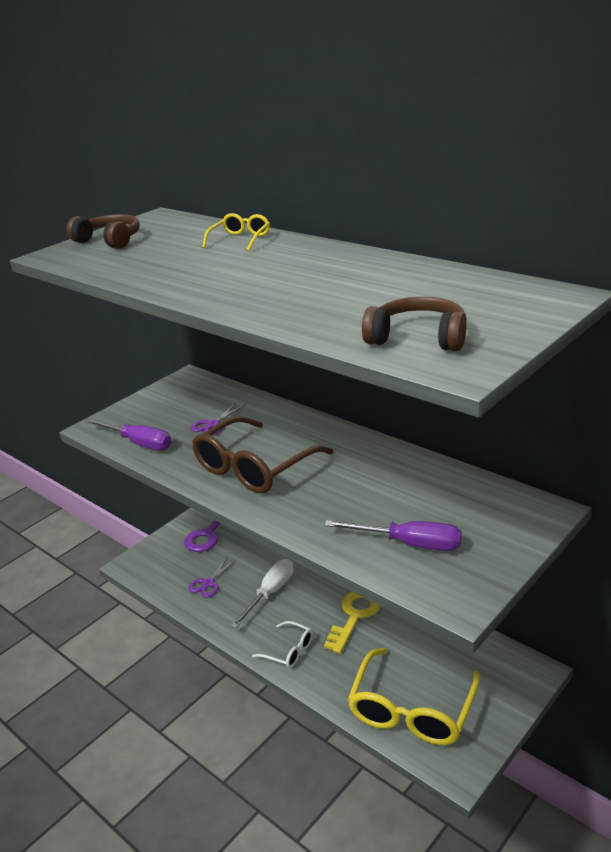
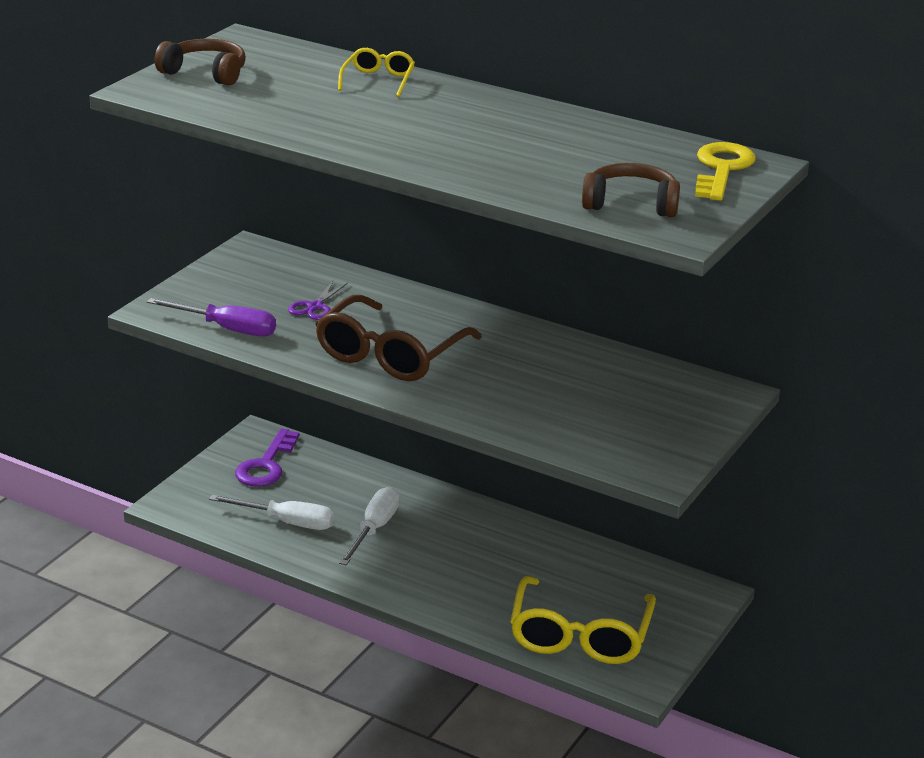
camera: 15 degrees left, 0 degrees up
purple scissors [188,557,236,598] -> white screwdriver [209,495,334,530]
white glasses [252,621,313,668] -> none
purple screwdriver [324,520,462,551] -> none
yellow key [324,591,380,654] -> yellow key moved to [695,142,756,201]

